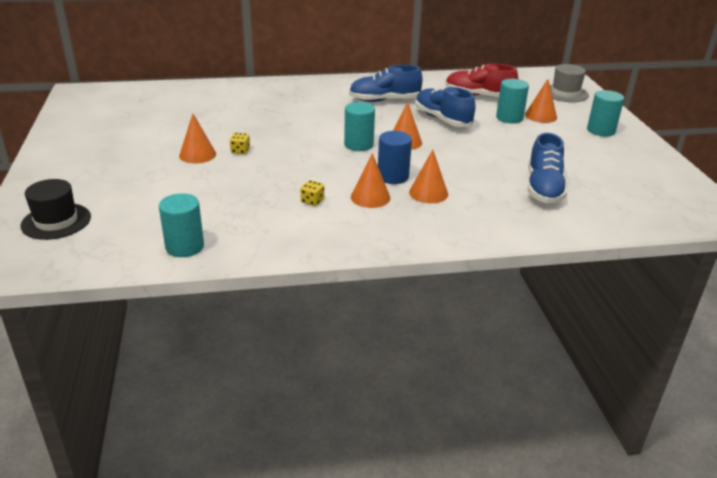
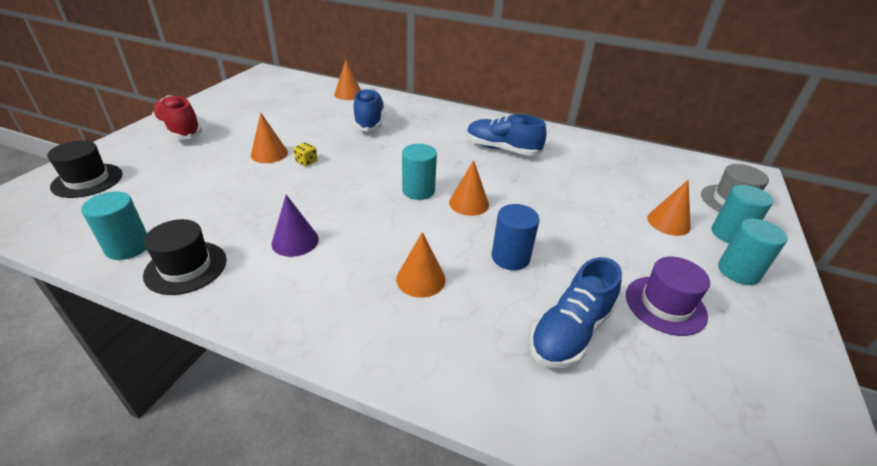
camera: 30 degrees right, 5 degrees up
yellow dice [301,180,324,206] -> purple cone [272,195,319,257]
orange cone [351,153,390,208] -> orange cone moved to [334,60,361,100]
blue cylinder [378,131,412,184] -> blue cylinder moved to [492,204,540,270]
blue shoe [415,86,475,127] -> blue shoe moved to [354,88,384,132]
red shoe [446,63,518,97] -> red shoe moved to [152,95,202,140]
turquoise cylinder [496,79,529,123] -> turquoise cylinder moved to [712,185,773,243]
none -> black hat [143,219,227,295]
none -> purple hat [626,257,710,336]

